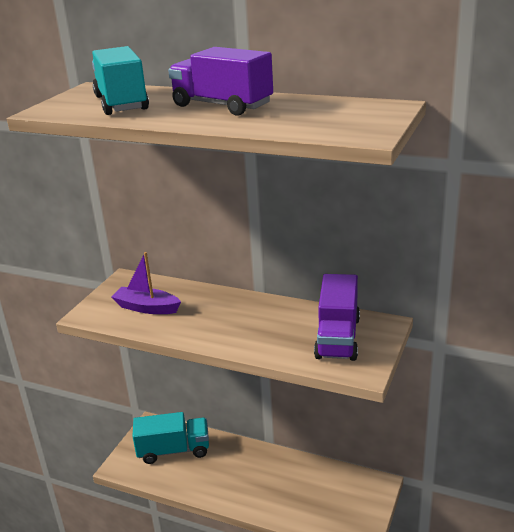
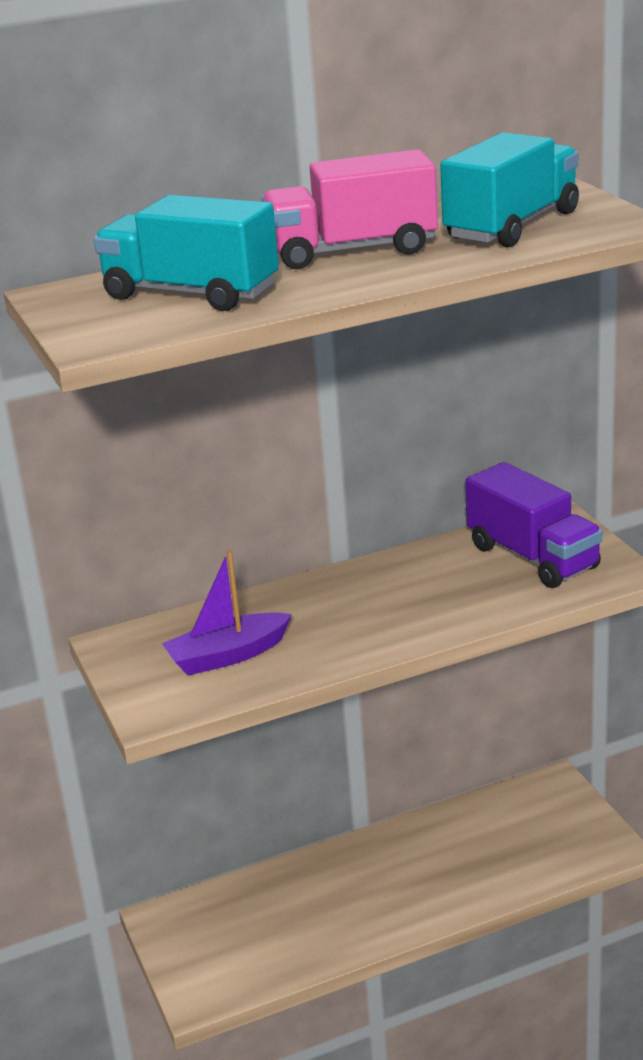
camera: 45 degrees left, 0 degrees up
turquoise truck [132,412,209,464] -> turquoise truck moved to [440,132,579,247]
purple truck [168,47,273,116] -> pink truck [262,149,438,269]

